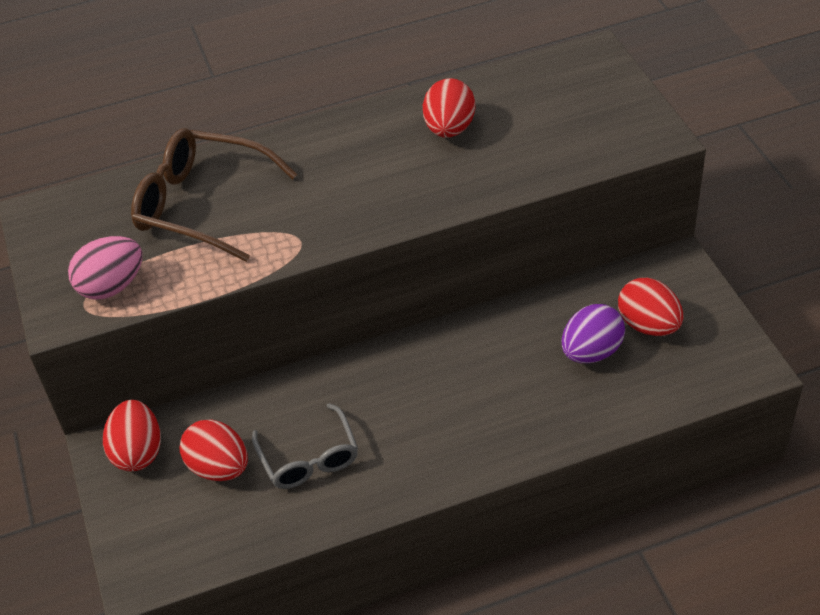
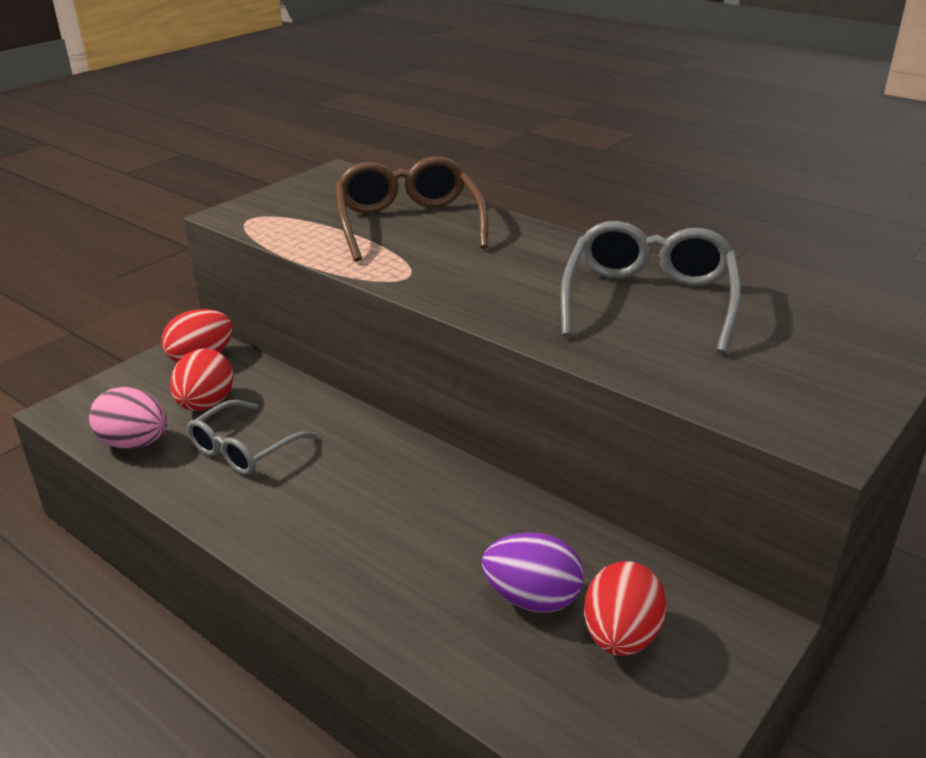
camera: 55 degrees right, 15 degrees down
pink egg [68,236,142,300] -> pink egg moved to [89,387,167,449]
red egg [423,78,475,138] -> grey glasses [561,221,741,354]

